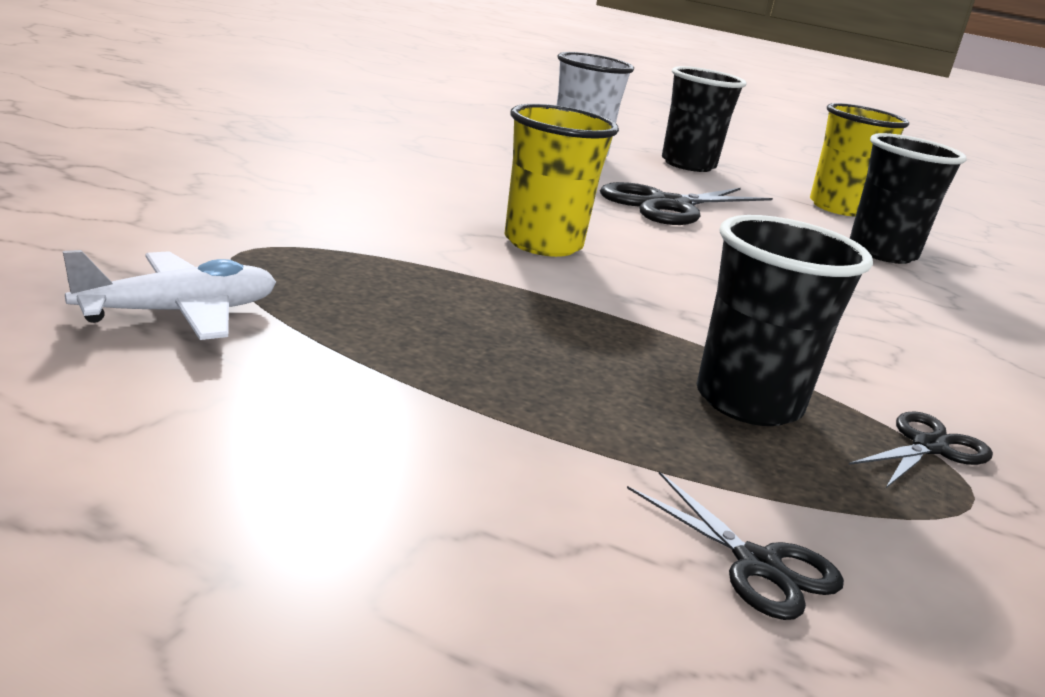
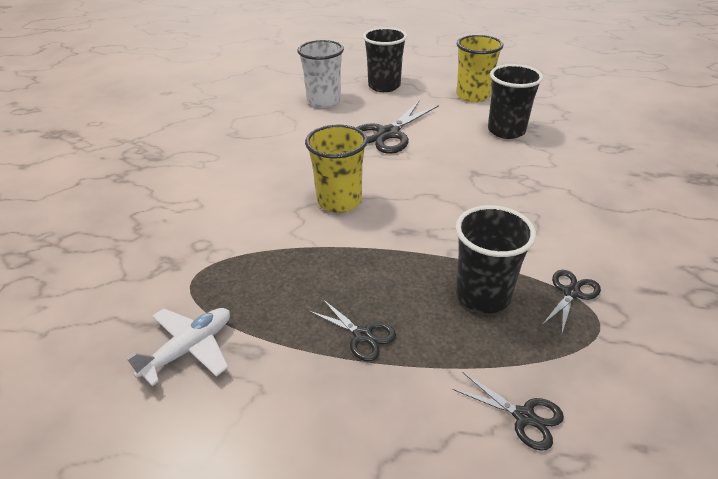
camera: 10 degrees left, 15 degrees up
none -> black scissors [309,299,396,361]

